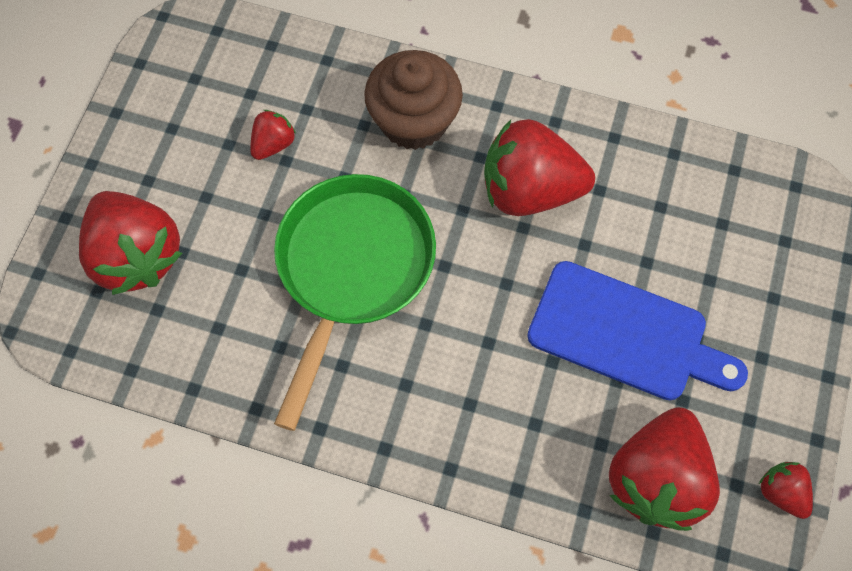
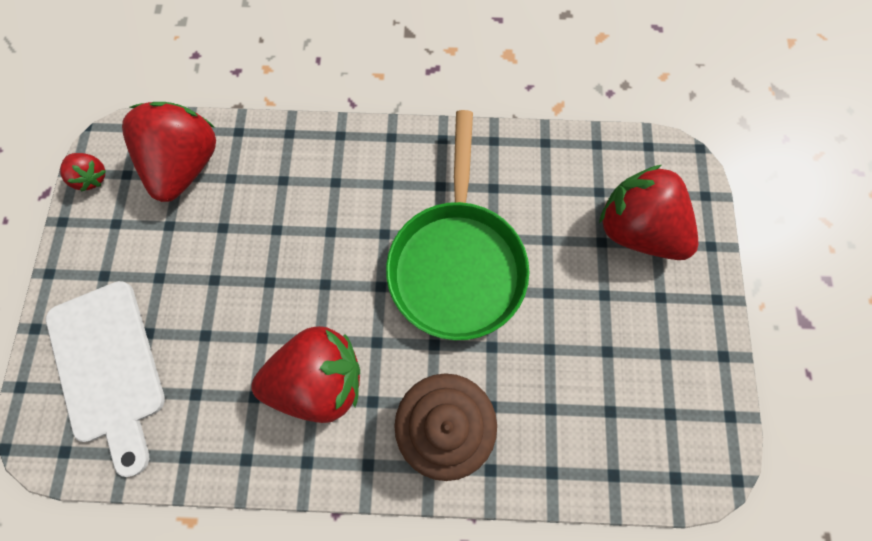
camera: 165 degrees right, 5 degrees up
red strawberry [250,110,296,160] -> none
blue cutting board [527,261,748,400] -> none
none -> white cutting board [46,281,165,477]

